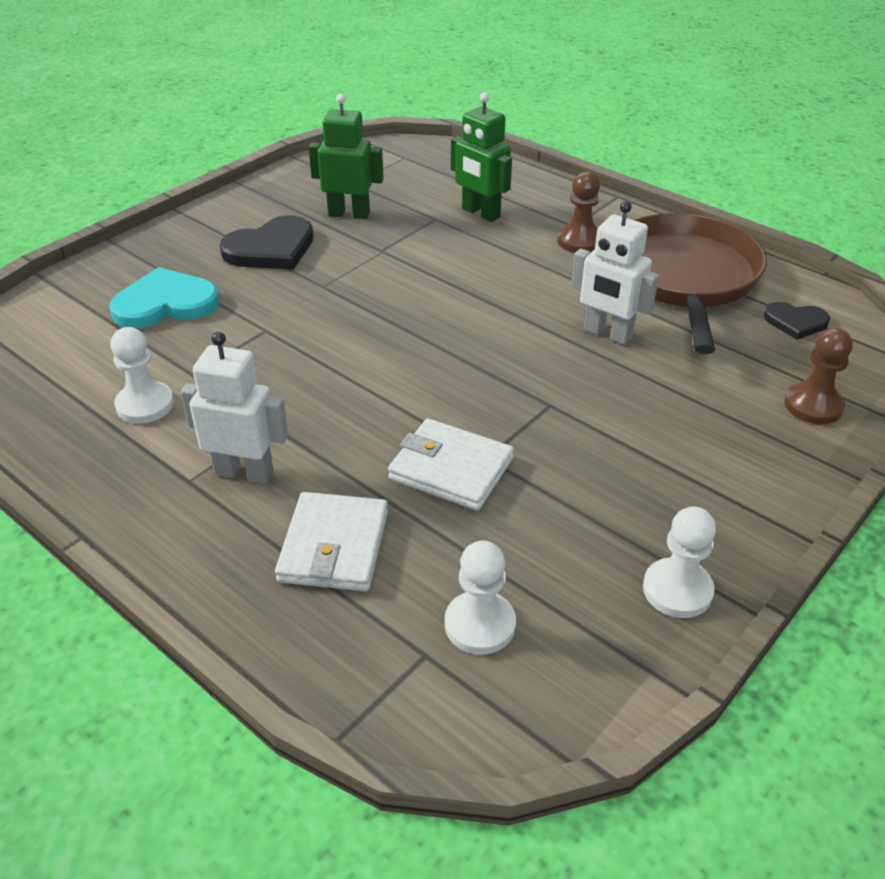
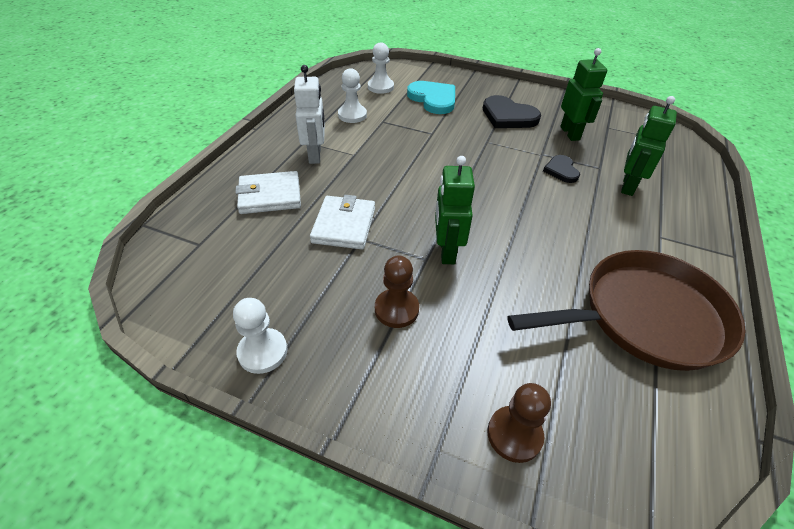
camera: 70 degrees right, 5 degrees up
white pawn [445,540,516,655] -> white pawn moved to [368,42,394,94]
brown pawn [557,172,600,253] -> brown pawn moved to [375,256,419,328]
white robot [571,201,659,345] -> none
black heart [764,302,830,340] -> black heart moved to [543,155,580,183]
none -> green robot [435,156,475,264]

